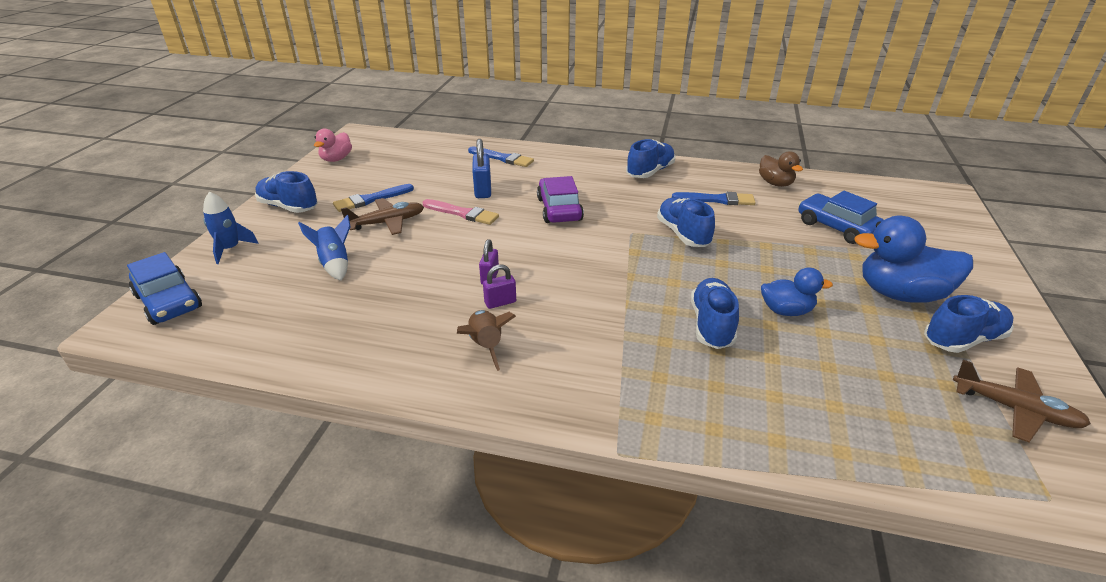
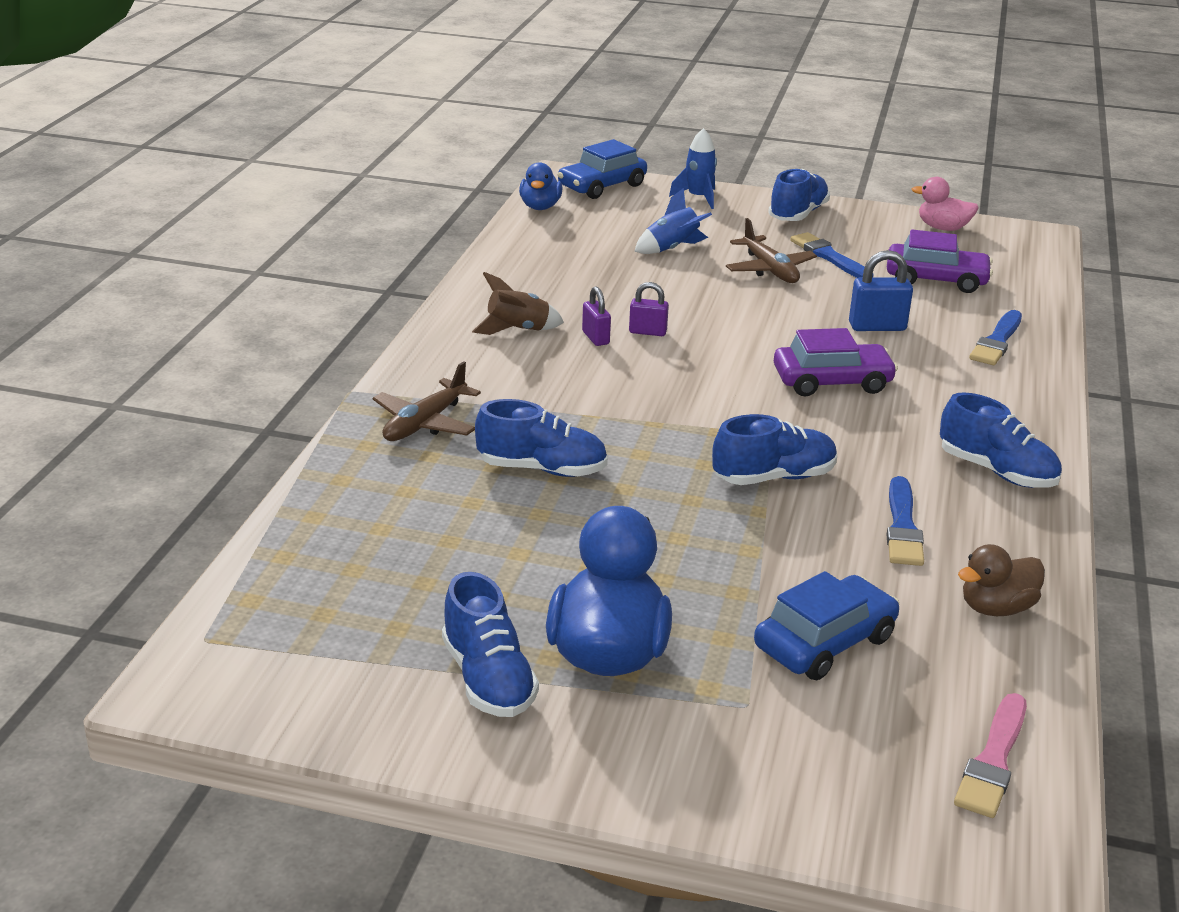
camera: 90 degrees right, 5 degrees down
pink brush [423,199,499,225] -> pink brush moved to [954,693,1027,818]
blue duck [761,267,833,316] -> blue duck moved to [519,162,563,210]
brown plane [953,360,1091,442] -> brown plane moved to [373,361,481,441]
none -> purple car [887,229,993,293]

